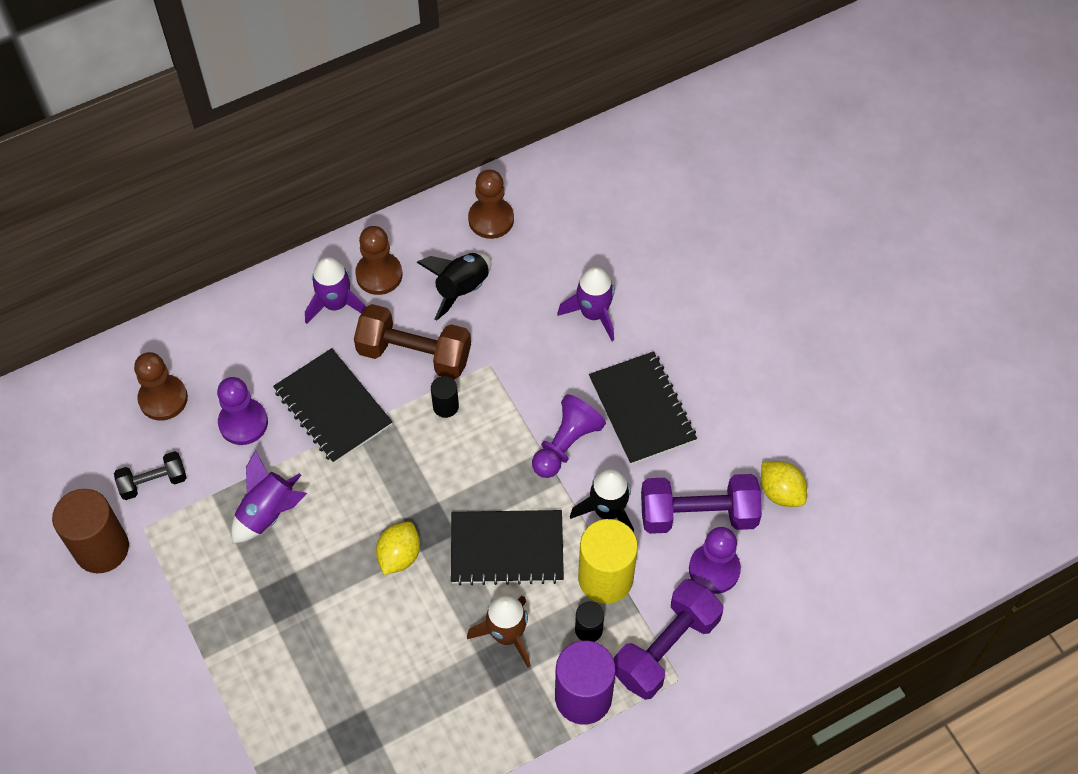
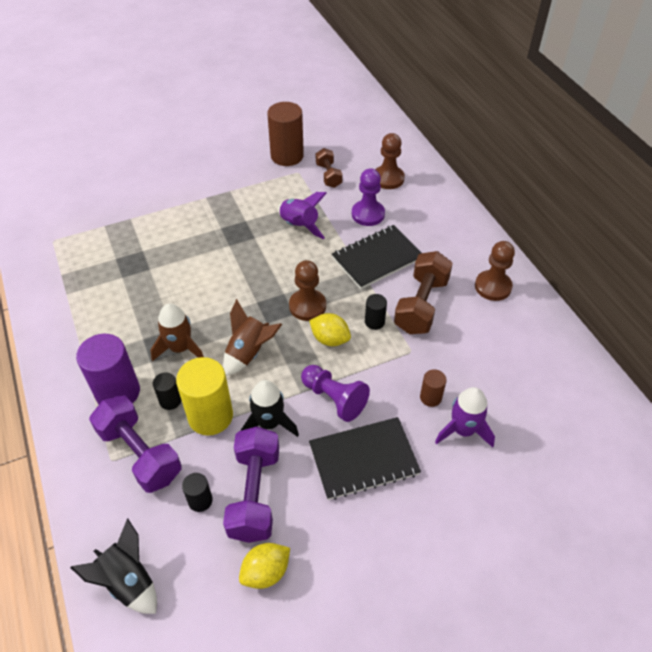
camera: 95 degrees right, 10 degrees down
black dumbbell [114,451,186,500] -> brown dumbbell [316,148,343,188]
purple rocket [305,257,366,324] -> none
yellow lemon [376,522,420,575] -> yellow lemon moved to [309,313,351,346]
black rocket [416,253,491,321] -> black rocket moved to [70,519,157,614]
black notebook [451,510,564,585] -> brown rocket [223,299,282,376]
brown pawn [468,170,514,239] -> brown pawn moved to [289,260,326,321]
purple pawn [689,527,741,594] -> black cylinder [182,473,213,512]
none -> brown cylinder [420,369,447,407]

